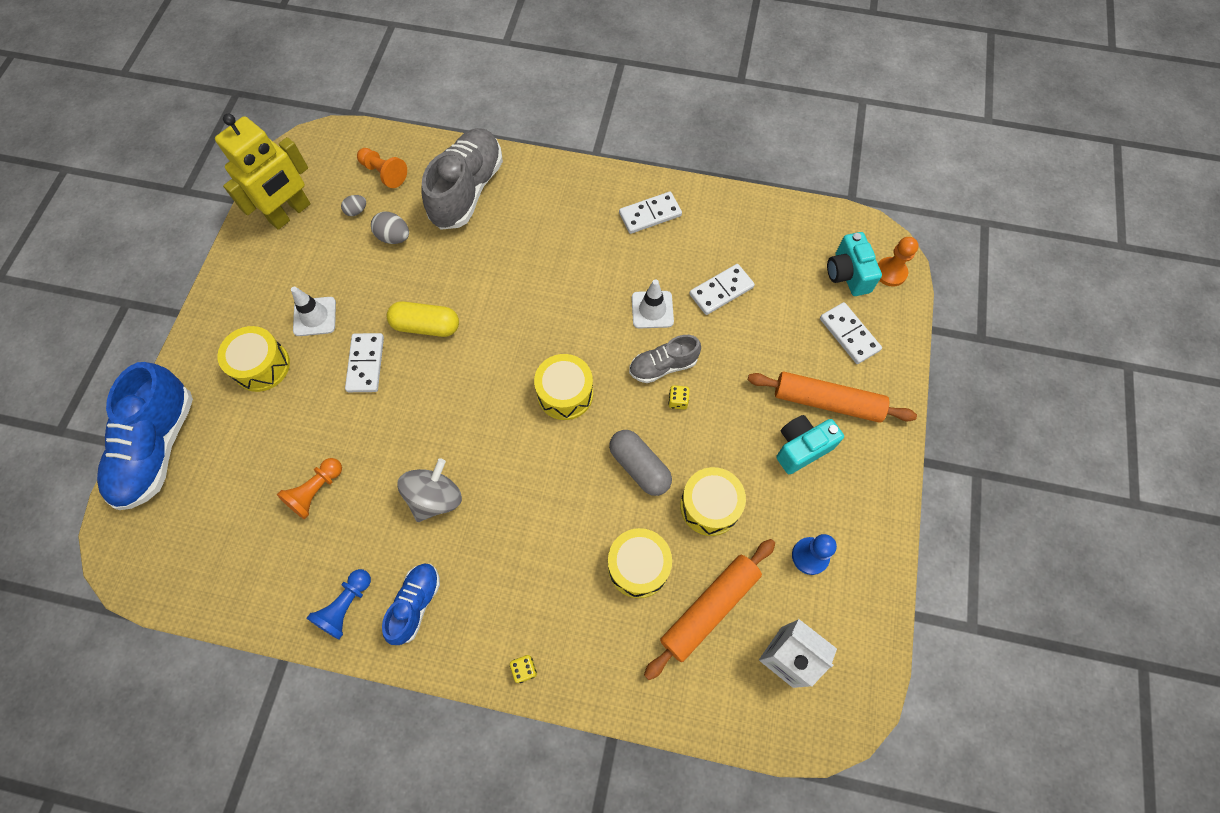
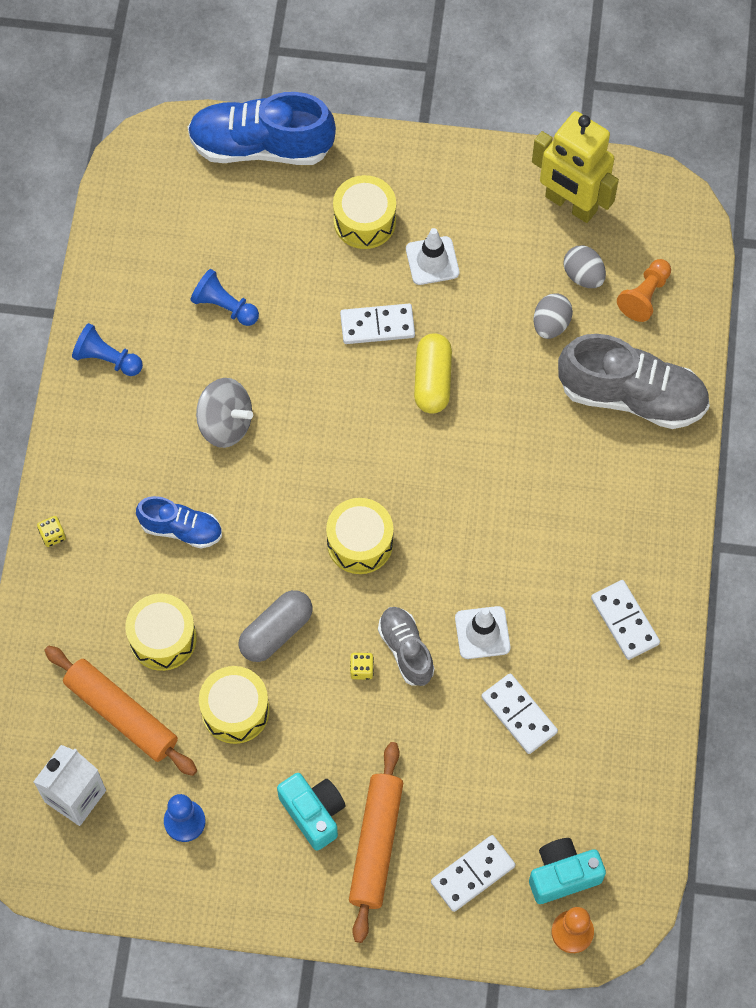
camera: 85 degrees right, 0 degrees up
orange pawn [277,458,342,519] -> blue pawn [190,269,259,326]
grey egg [341,195,366,216] -> grey egg [564,245,606,288], size x1.56
blue shoe [382,564,440,645] -> blue shoe moved to [136,496,222,549]

